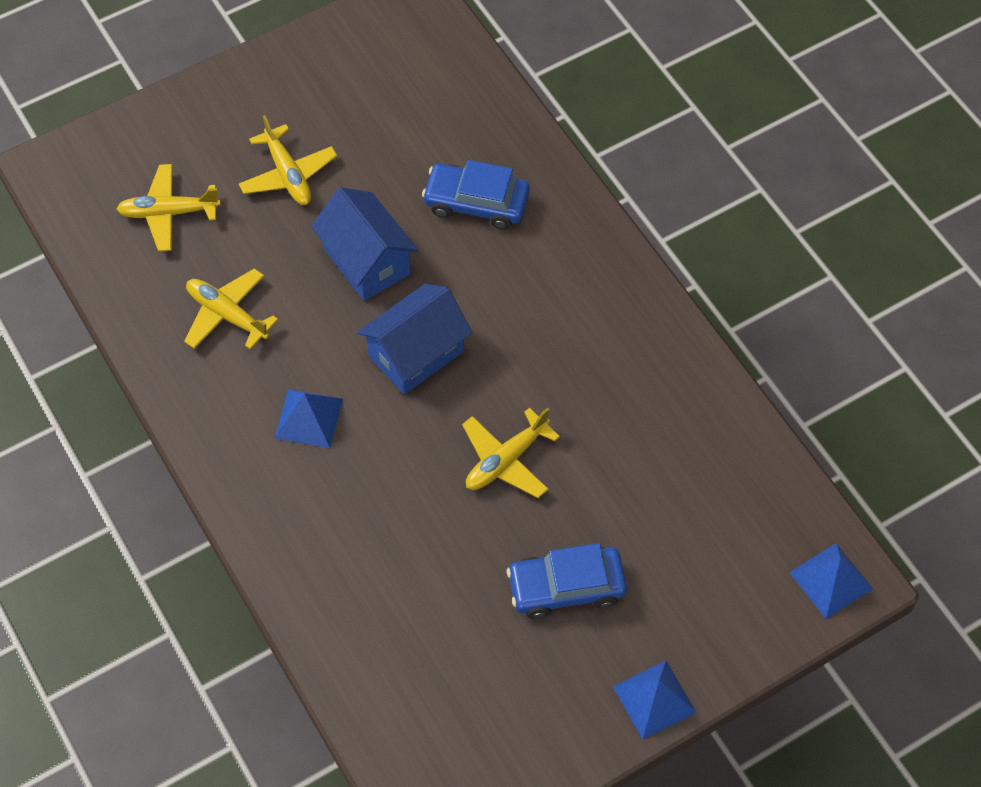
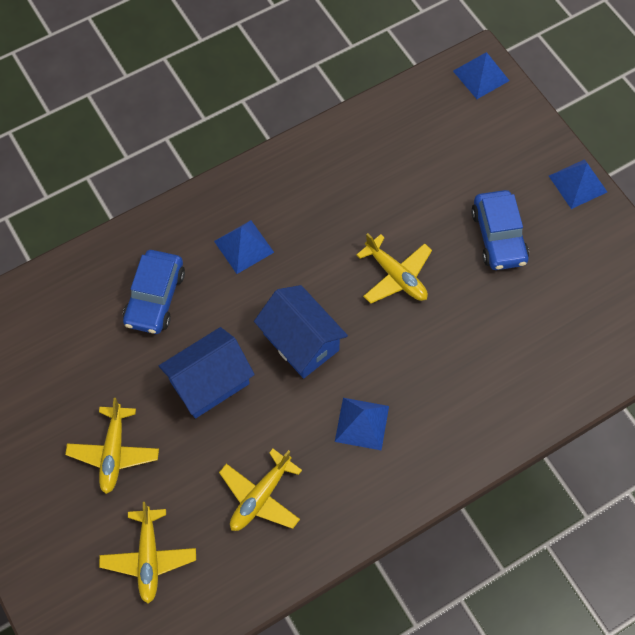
camera: 90 degrees left, 5 degrees up
yellow plane [239,115,337,205] -> yellow plane turned 120 degrees clockwise [65,398,159,494]
none -> blue pyramid [214,220,274,274]

